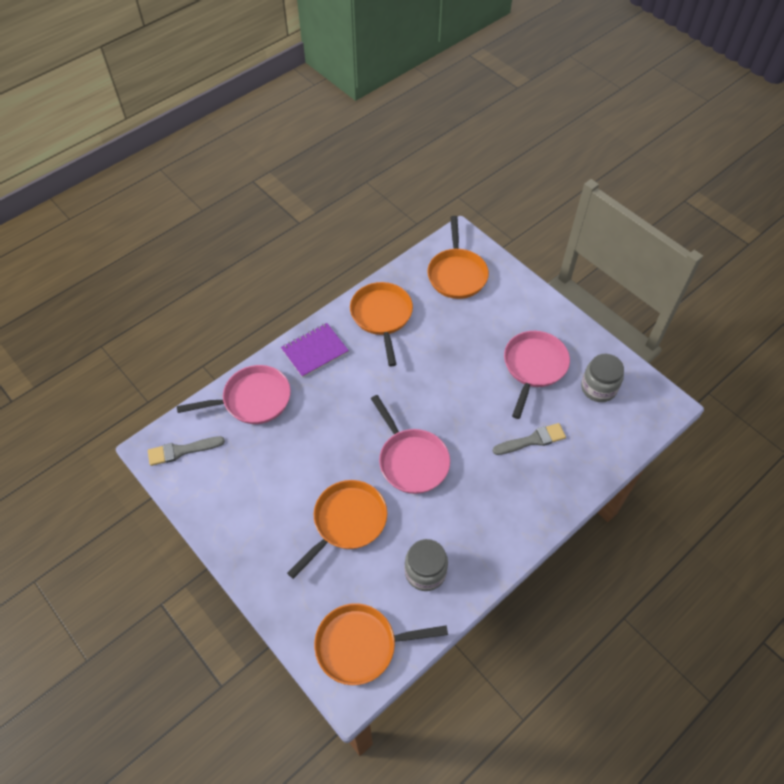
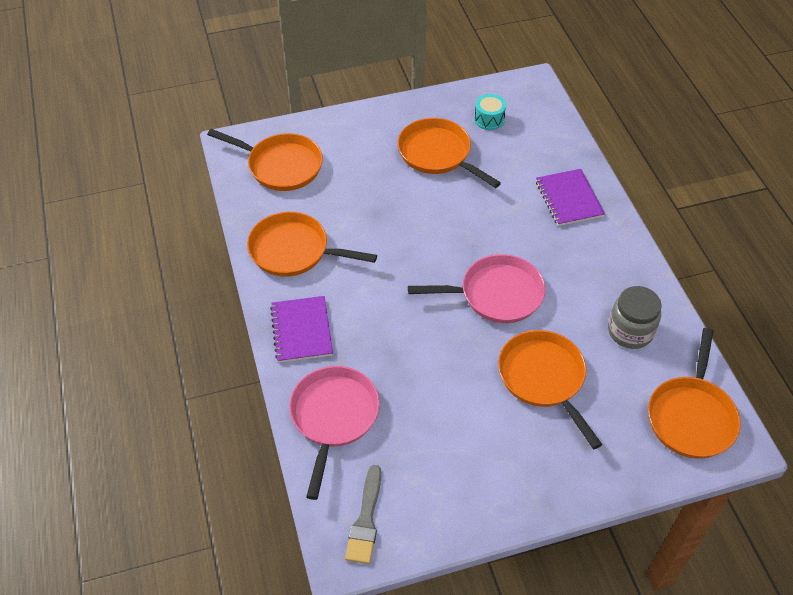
camera: 65 degrees left, 5 degrees down
grey brush [493,423,566,455] -> none
pink pan [504,331,570,419] -> orange pan [397,118,501,188]
grey jar [581,354,624,402] -> turquoise drum [474,94,506,130]
none -> purple notebook [536,169,605,226]

